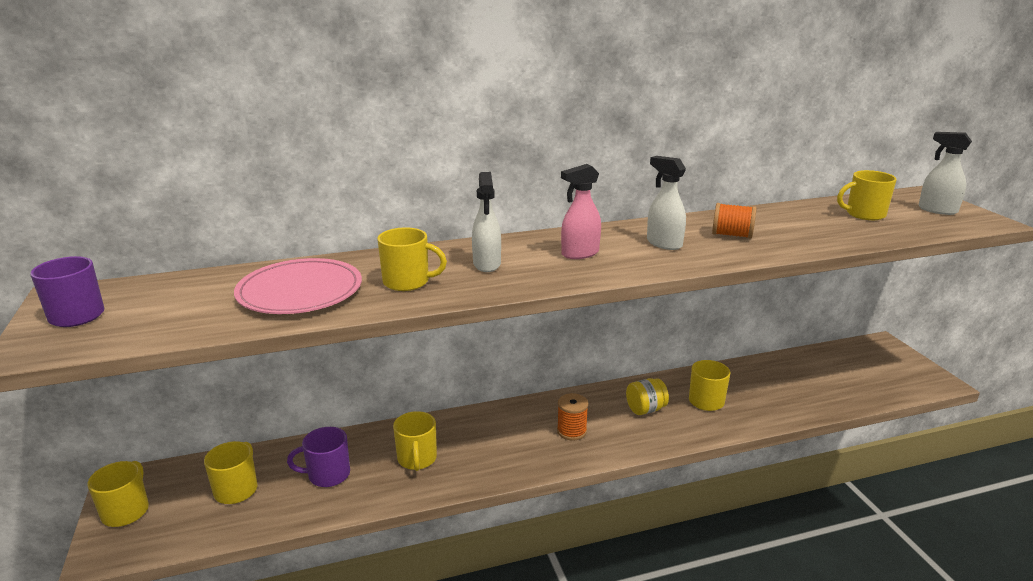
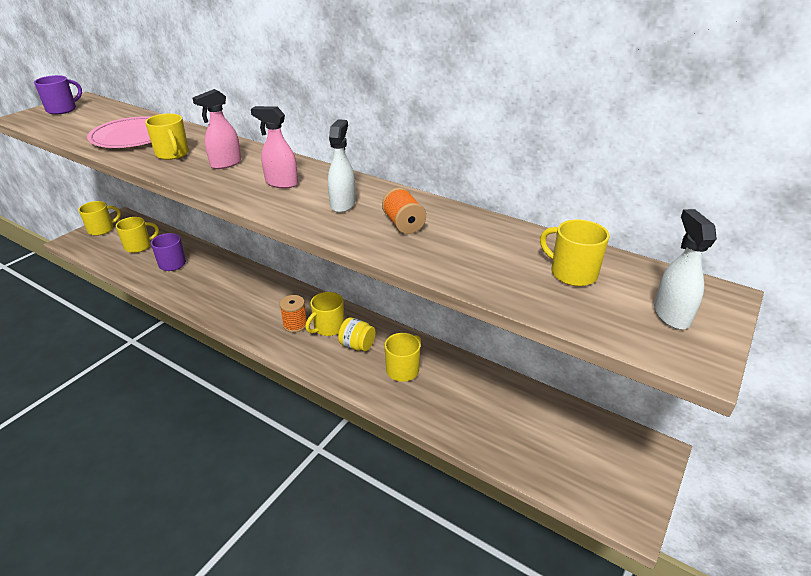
camera: 50 degrees right, 10 degrees up
yellow mug [393,411,437,471] -> yellow mug moved to [305,292,344,336]
white spray bottle [472,172,501,272] -> pink spray bottle [193,89,241,169]

